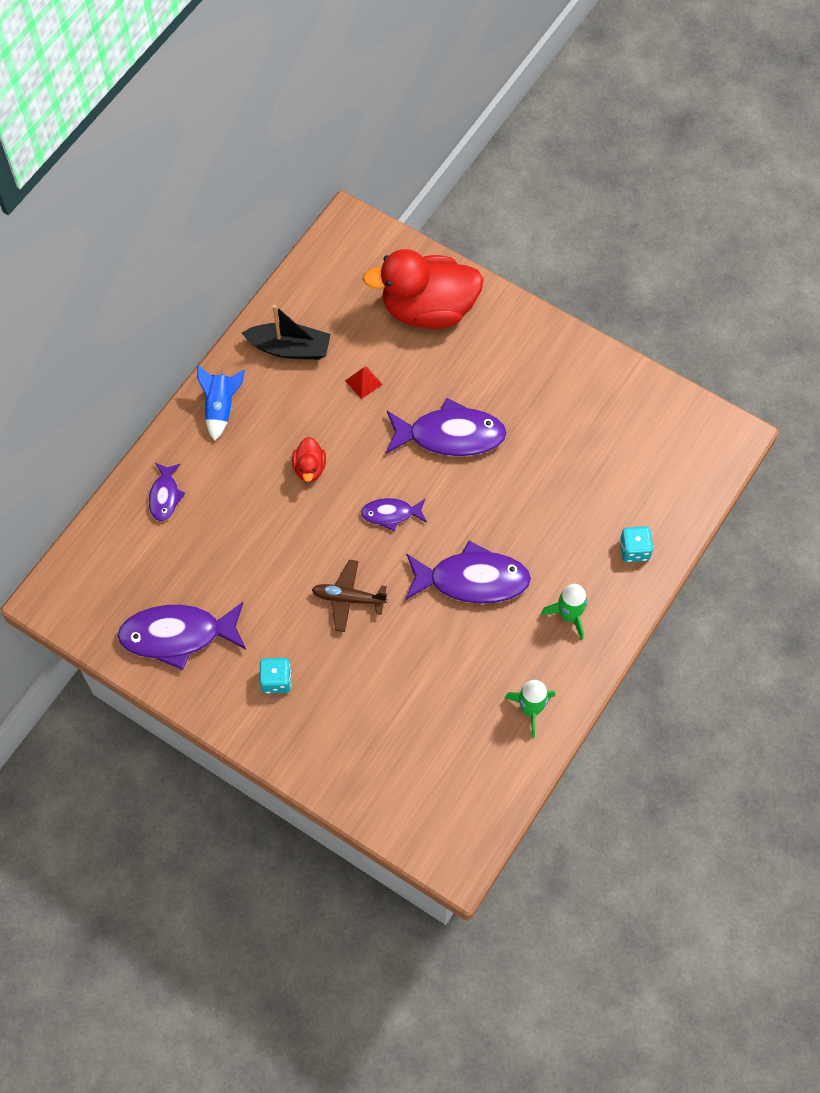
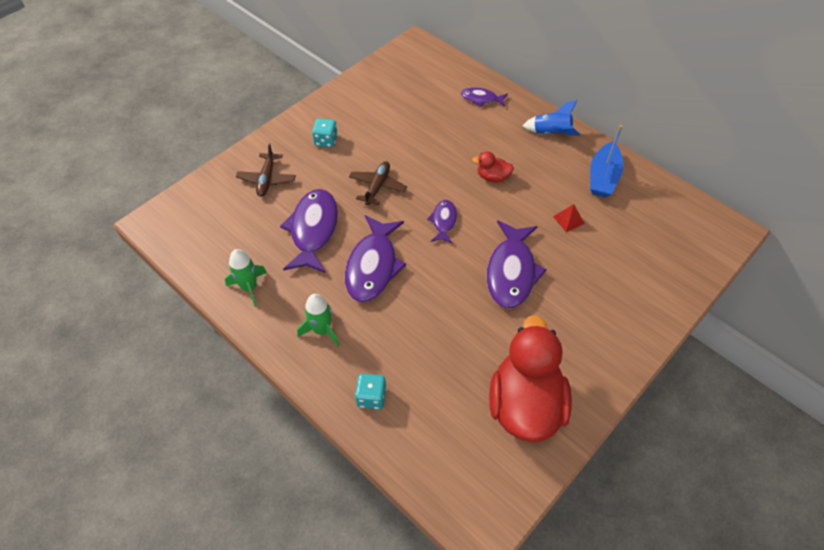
camera: 100 degrees right, 10 degrees down
purple fish [117,602,246,670] -> purple fish moved to [280,189,338,273]
black boat [242,305,331,359] -> blue boat [590,125,623,197]
red duck [363,249,484,329] -> red duck moved to [489,315,572,442]
none -> brown plane [236,143,296,197]

